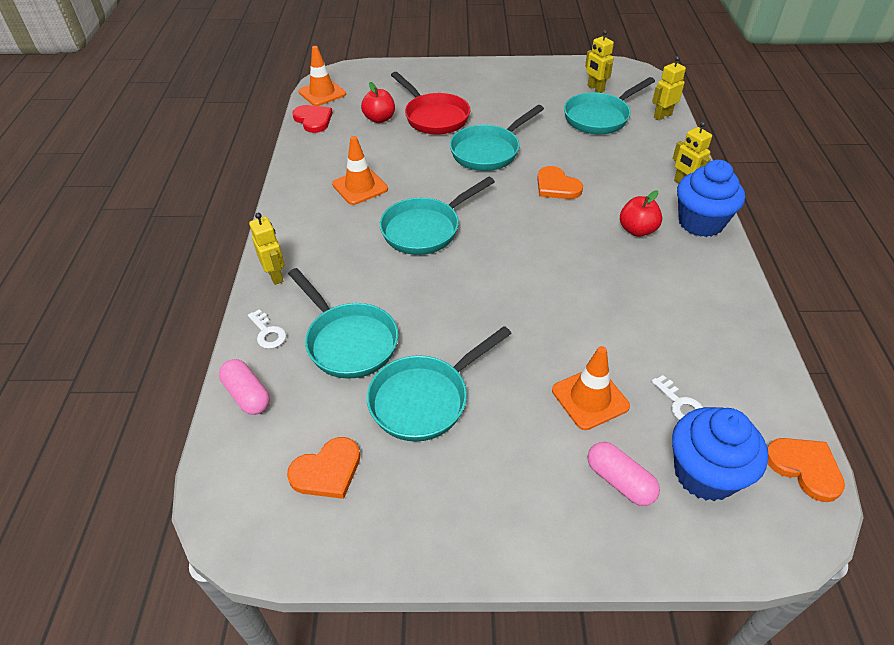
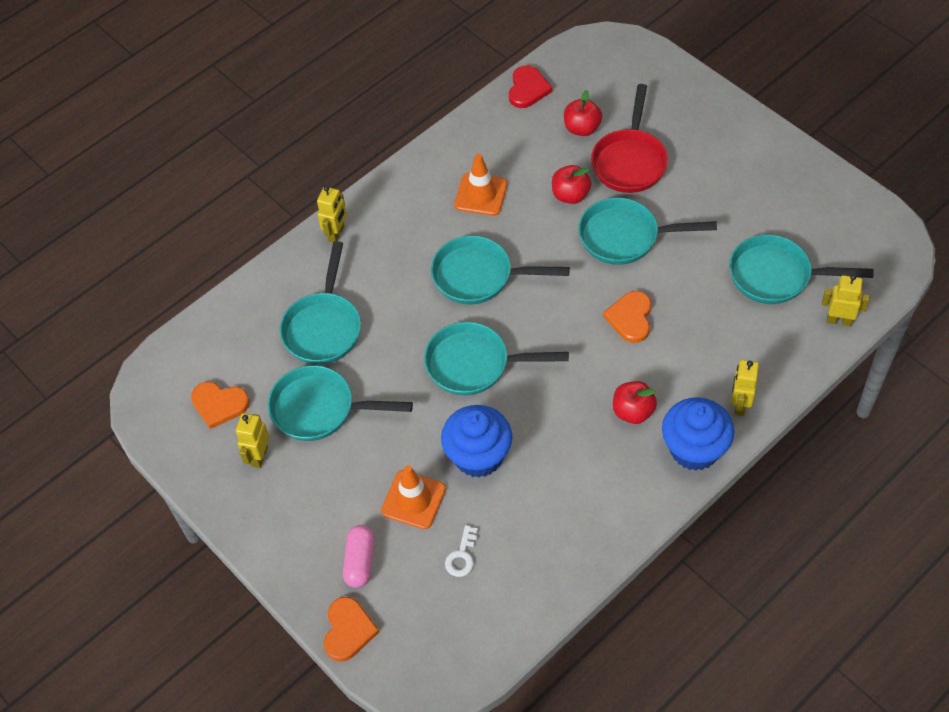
camera: 50 degrees right, 10 degrees up
pink capsule [219,359,270,415] -> none
white key [248,309,286,349] -> none
orange traffic cone [298,46,346,106] -> none
yellow robot [585,30,614,93] -> yellow robot moved to [236,413,270,468]
blue cupcake [672,407,768,501] -> blue cupcake moved to [441,405,513,478]
orange heart [767,438,845,502] -> orange heart moved to [324,597,379,662]
none -> turquoise pan [424,322,569,396]
none -> red apple [552,165,591,204]

